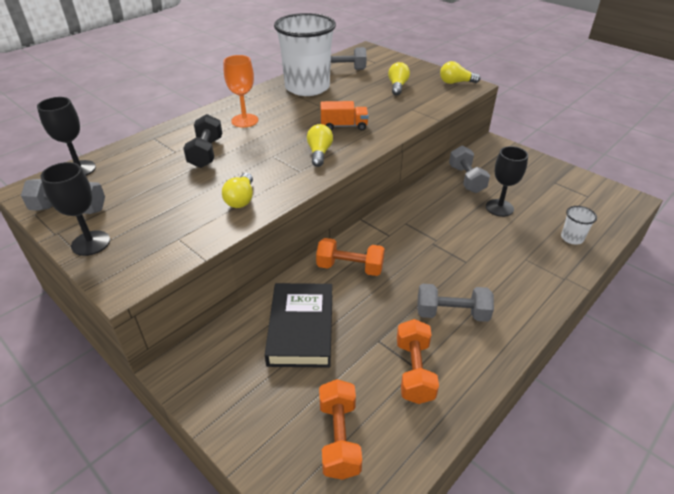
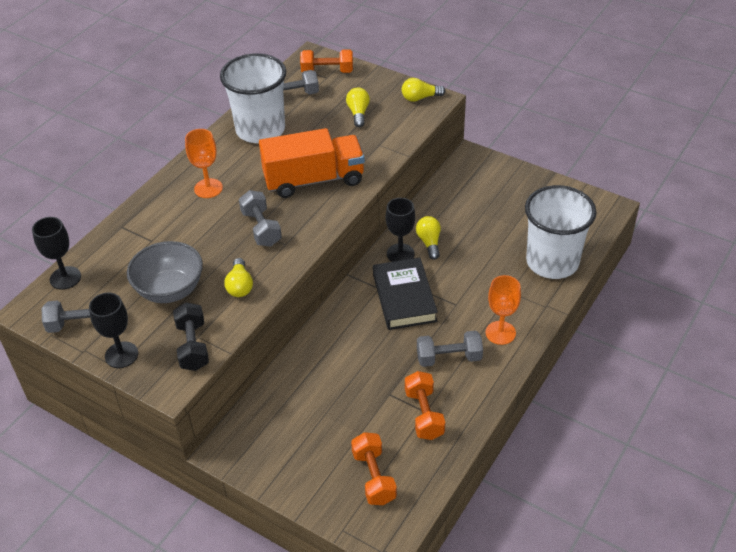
camera: 10 degrees left, 5 degrees up
black dumbbell [183,114,222,168] -> black dumbbell moved to [173,302,209,371]
black book [265,283,332,368] -> black book moved to [373,258,438,330]
yellow light bulb [307,124,333,167] -> yellow light bulb moved to [416,216,441,260]
orange dumbbell [316,238,385,276] -> orange dumbbell moved to [300,49,353,73]
orange truck [321,101,369,130] -> orange truck [259,128,365,198], size x2.02
grey dumbbell [449,146,490,193] -> grey dumbbell moved to [239,190,282,247]
black goblet [486,146,528,217] -> black goblet moved to [386,198,415,262]
white cup [561,206,597,245] -> white cup [525,185,596,279], size x2.49
none -> grey bowl [127,241,203,303]
none -> orange goblet [486,275,521,345]

